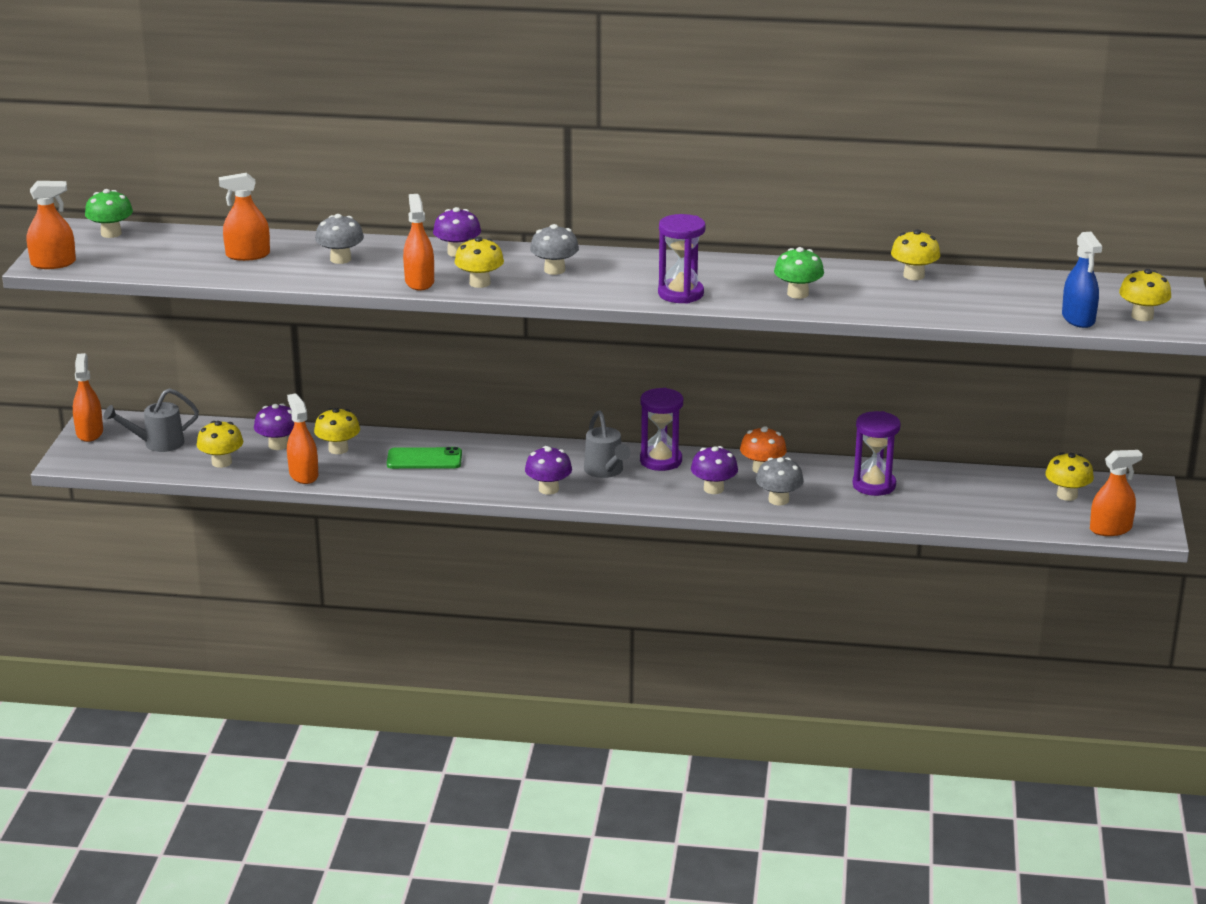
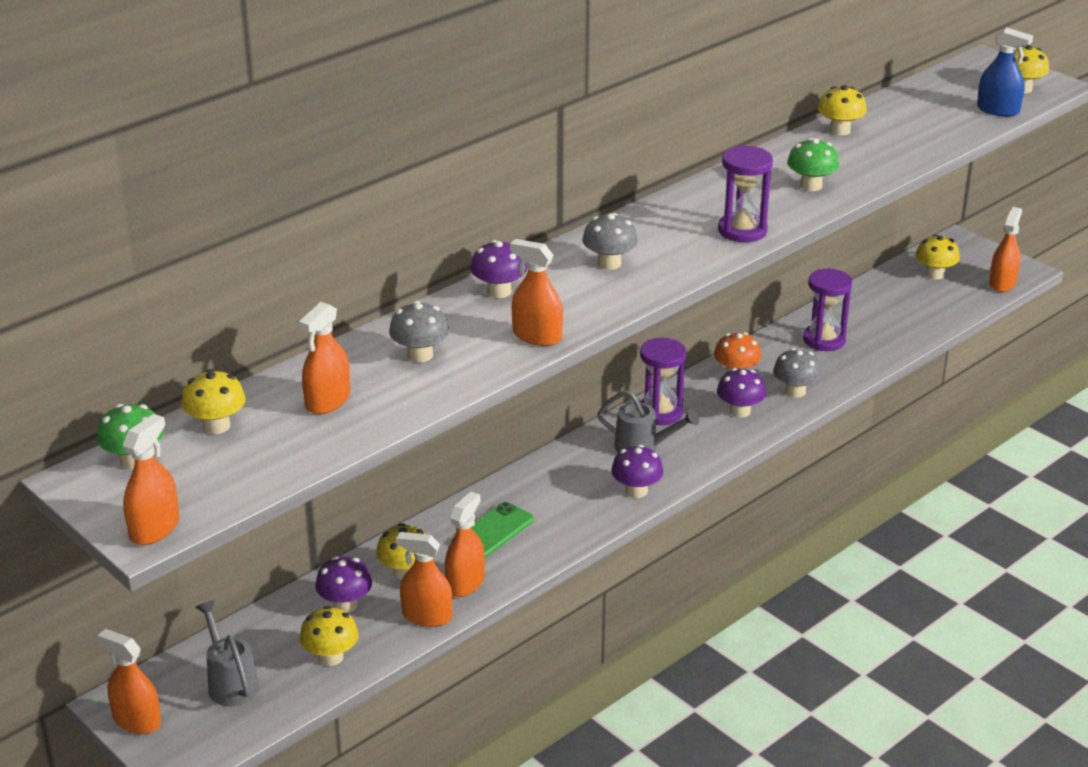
camera: 50 degrees left, 5 degrees up
grey watering can [103,388,199,452] -> grey watering can turned 135 degrees clockwise [195,600,259,706]
yellow mushroom [454,237,504,288] -> yellow mushroom moved to [182,369,246,434]
none -> orange spray bottle [445,492,485,597]

